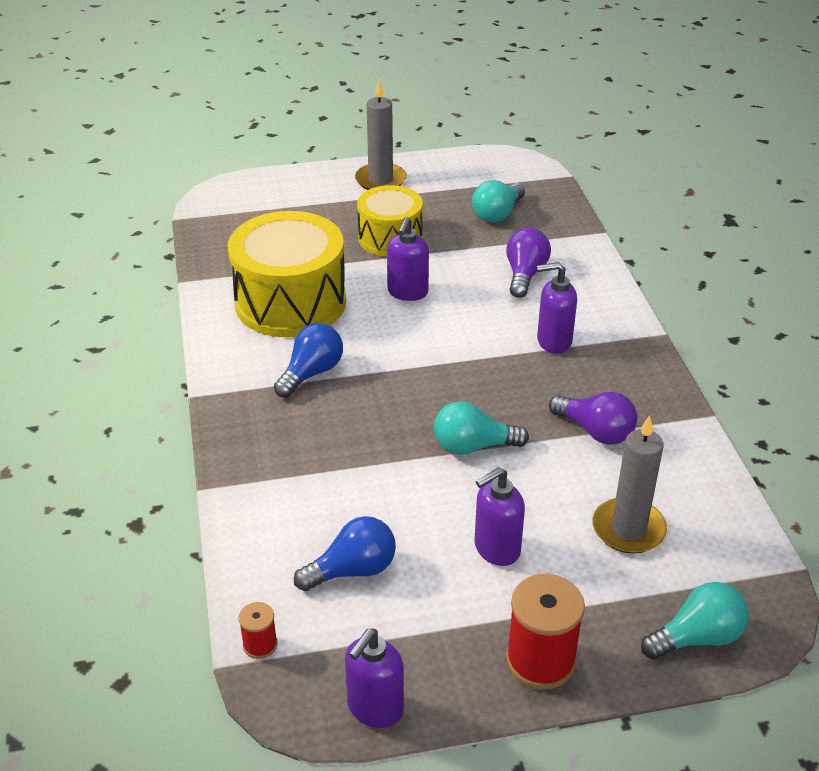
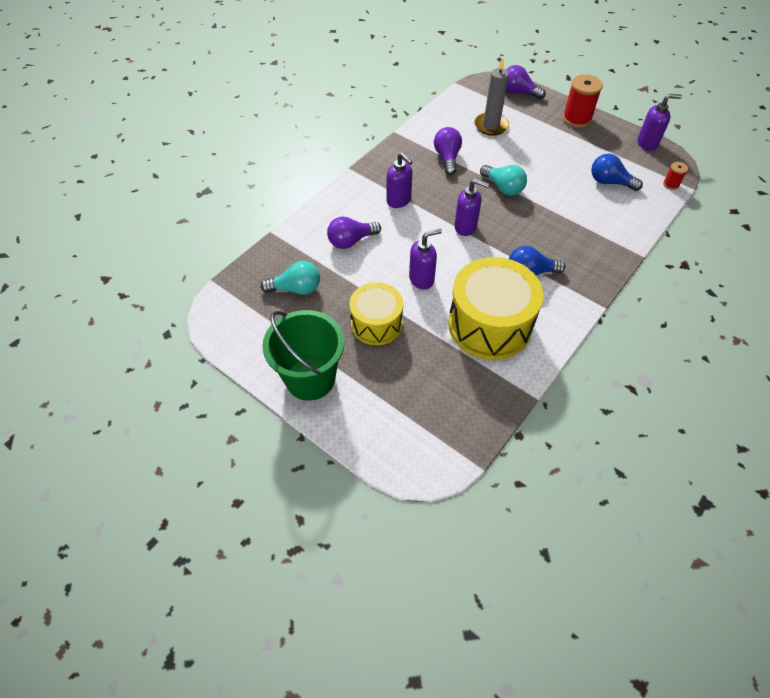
camera: 130 degrees left, 15 degrees up
grey candle [355,81,407,190] -> green bucket [262,310,344,401]
purple soap dispenser [474,467,525,566] -> purple soap dispenser moved to [455,179,489,236]
turquoise light bulb [641,582,749,660] -> purple light bulb [506,65,546,99]

